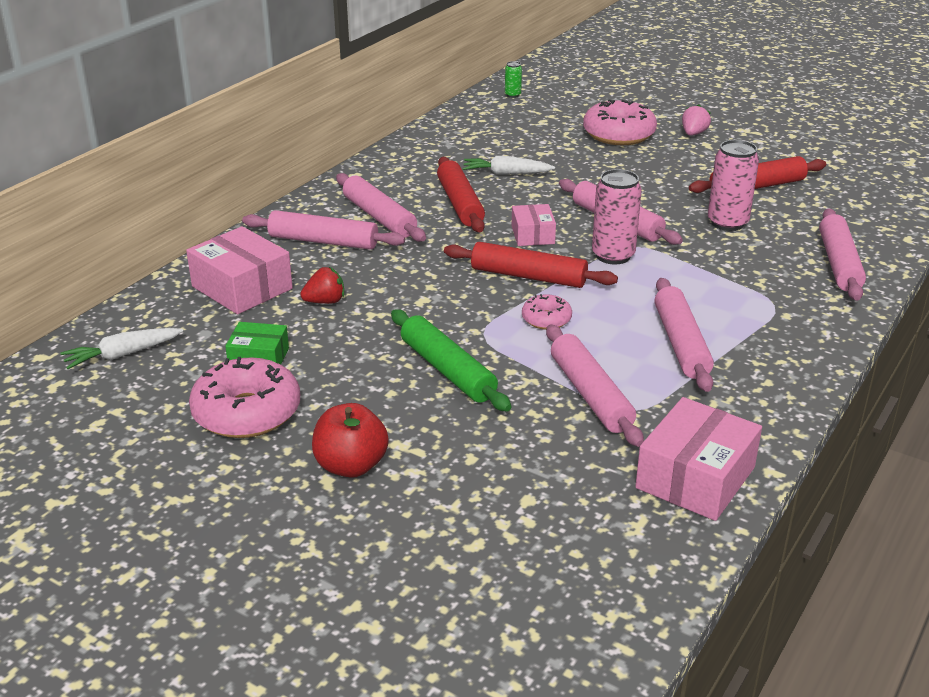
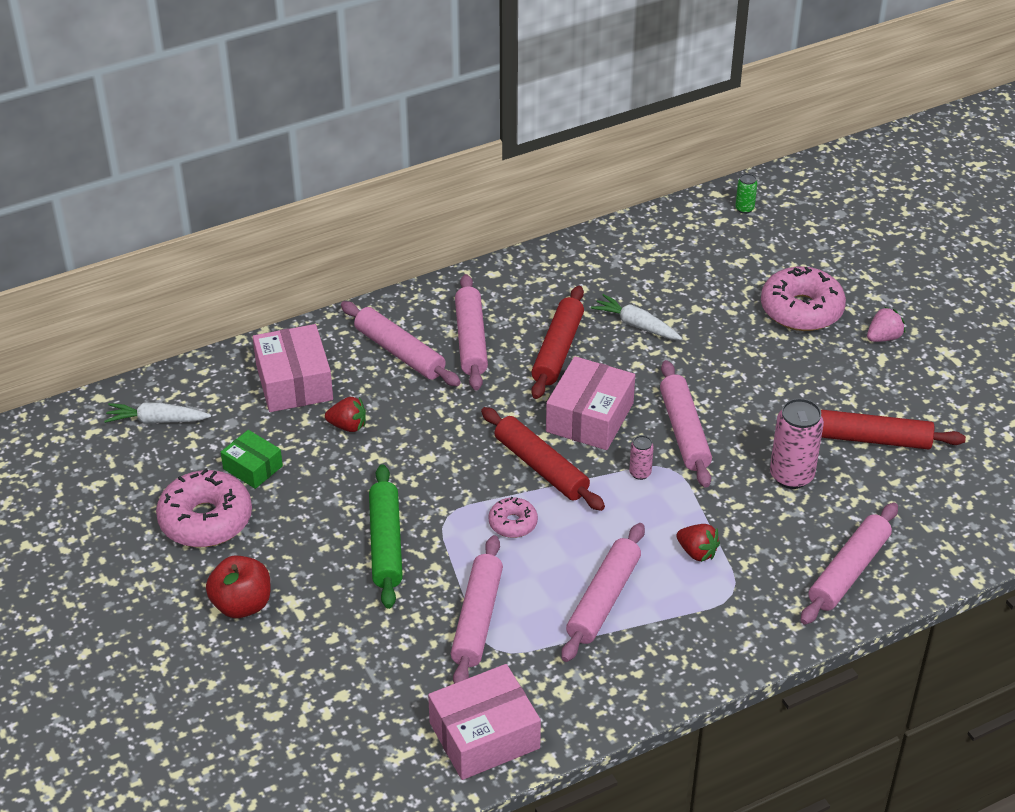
camera: 30 degrees right, 10 degrees up
pink box [512,204,556,246] -> pink box [546,356,635,450], size x1.69
pink can [592,169,642,265] -> pink can [629,435,654,480], size x0.50
none -> red strawberry [676,524,720,562]

